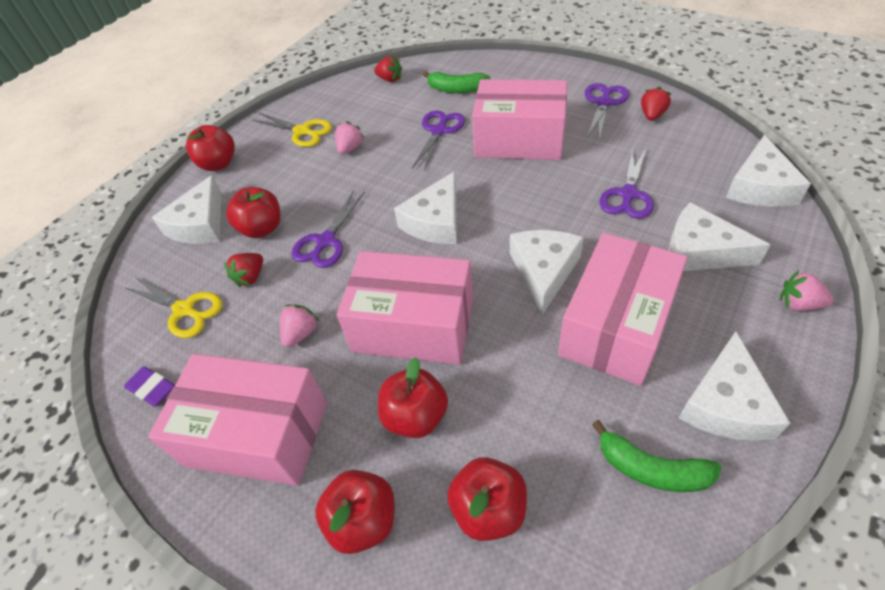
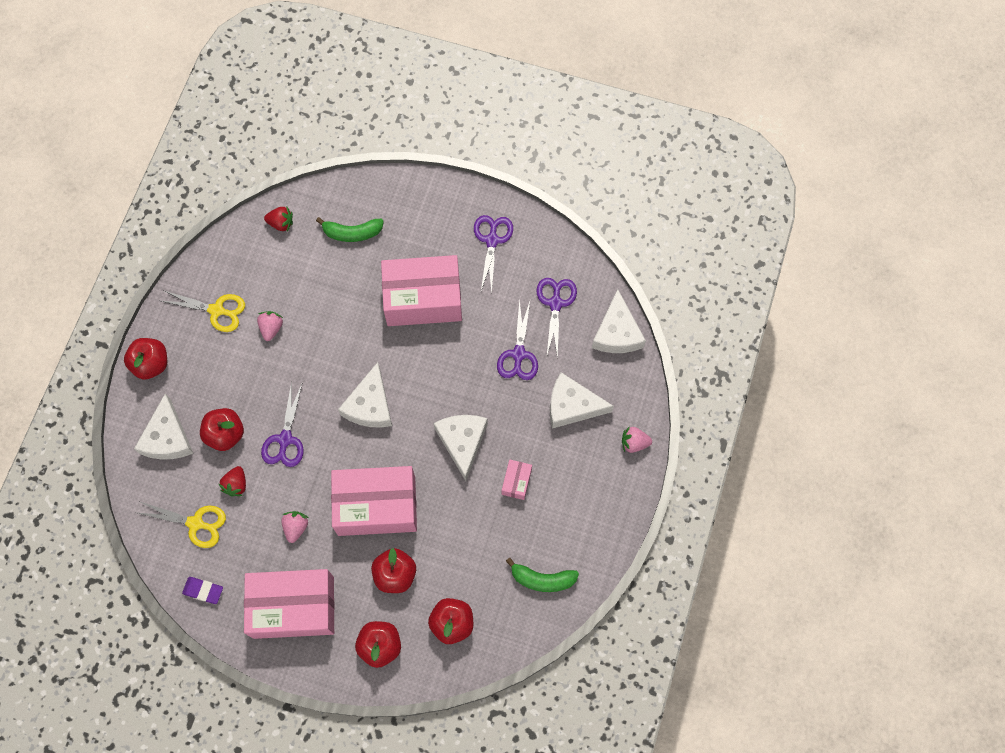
camera: 20 degrees left, 20 degrees up
purple scissors [412,111,465,171] -> purple scissors moved to [536,278,577,359]
pink box [558,233,687,386] -> pink box [502,459,532,500], size x0.42
red strawberry [641,86,671,121] -> none
white cheese [679,331,790,441] -> none

